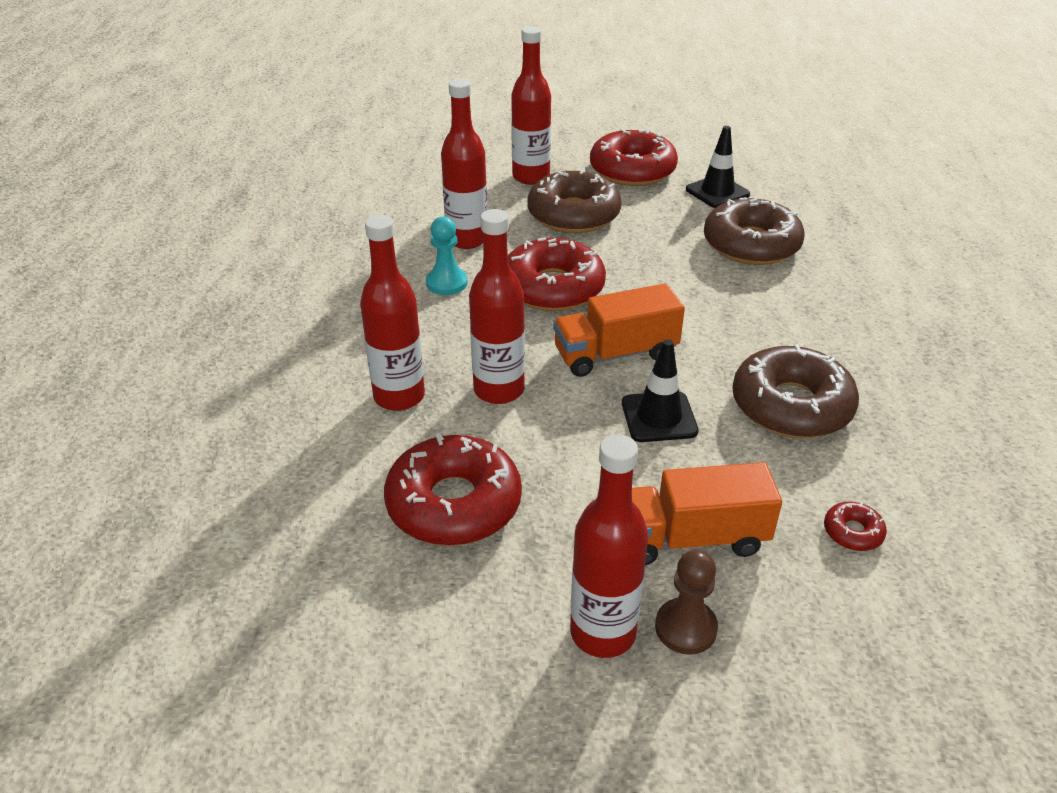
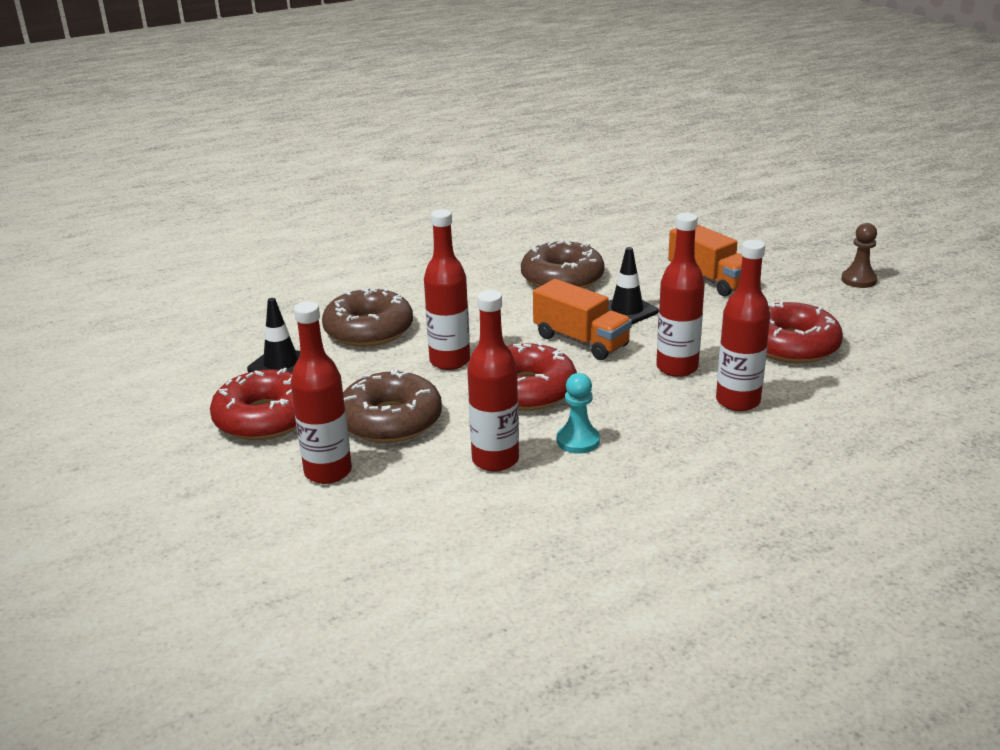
camera: 120 degrees left, 10 degrees down
red bottle [570,434,649,658] -> red bottle moved to [424,209,470,370]
brown pawn [655,550,718,655] -> brown pawn moved to [841,223,877,288]
red donut [824,502,887,551] -> none

